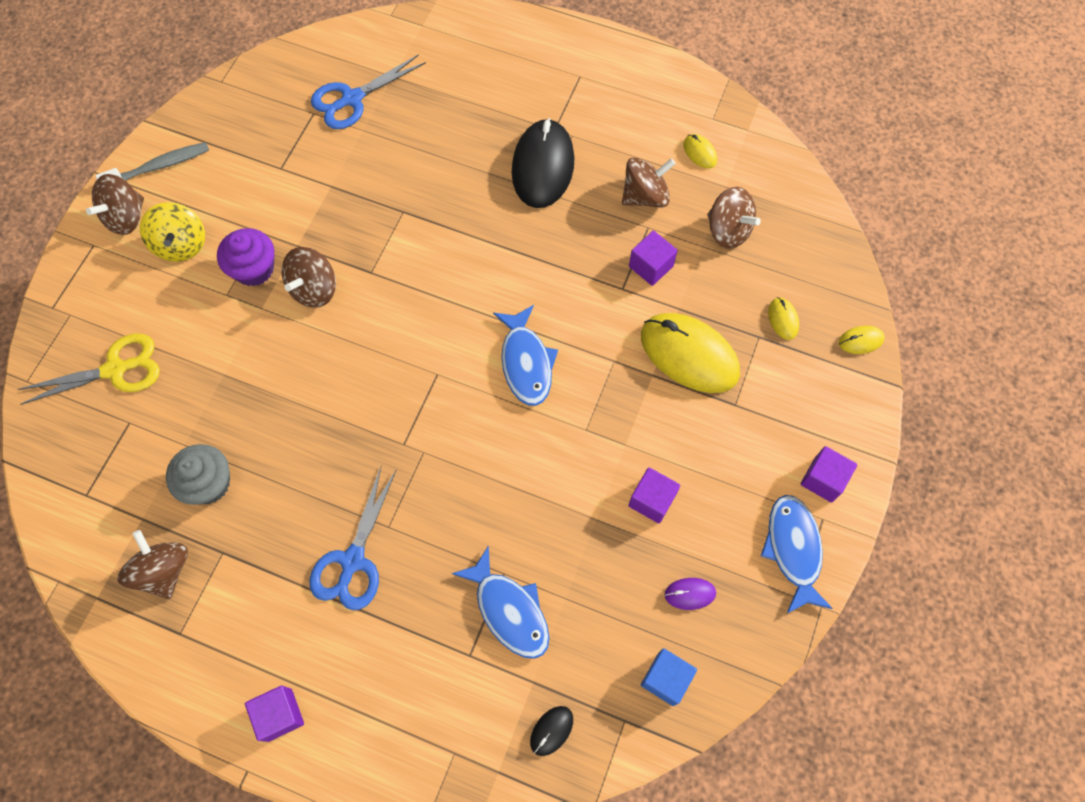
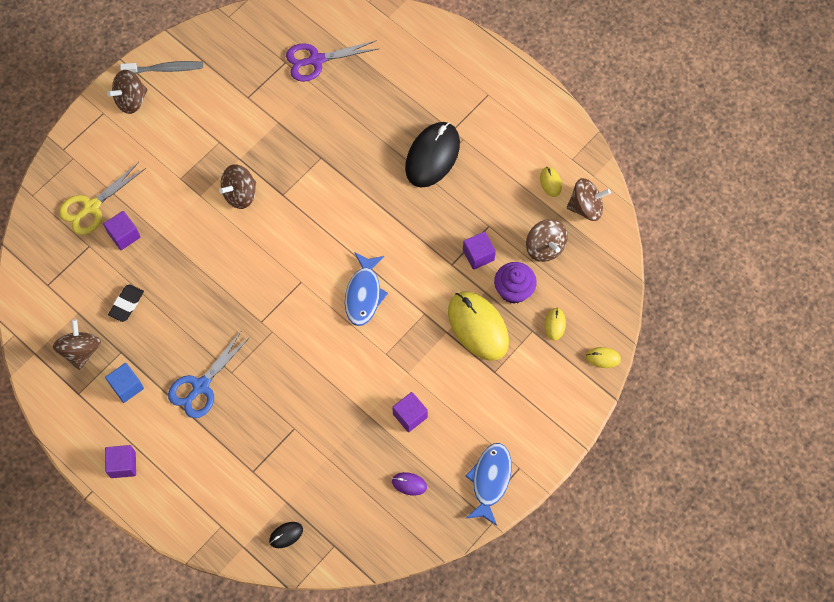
camera: 20 degrees right, 0 degrees up
yellow scissors [17,333,160,405] -> yellow scissors turned 135 degrees clockwise [59,162,146,235]
yellow spinning top [140,202,205,262] -> none
grey cupcake [166,444,230,505] -> black eraser [108,284,144,322]
purple cupcake [217,228,274,286] -> purple cupcake moved to [494,262,537,304]
blue scissors [311,54,426,129] -> purple scissors [286,40,378,82]
blue fish [452,545,549,659] -> none
brown spinning top [622,158,676,208] -> brown spinning top moved to [567,178,611,221]
blue cube [641,648,697,706] -> blue cube moved to [105,363,144,403]
purple cube [800,446,857,503] -> purple cube moved to [103,211,140,250]

